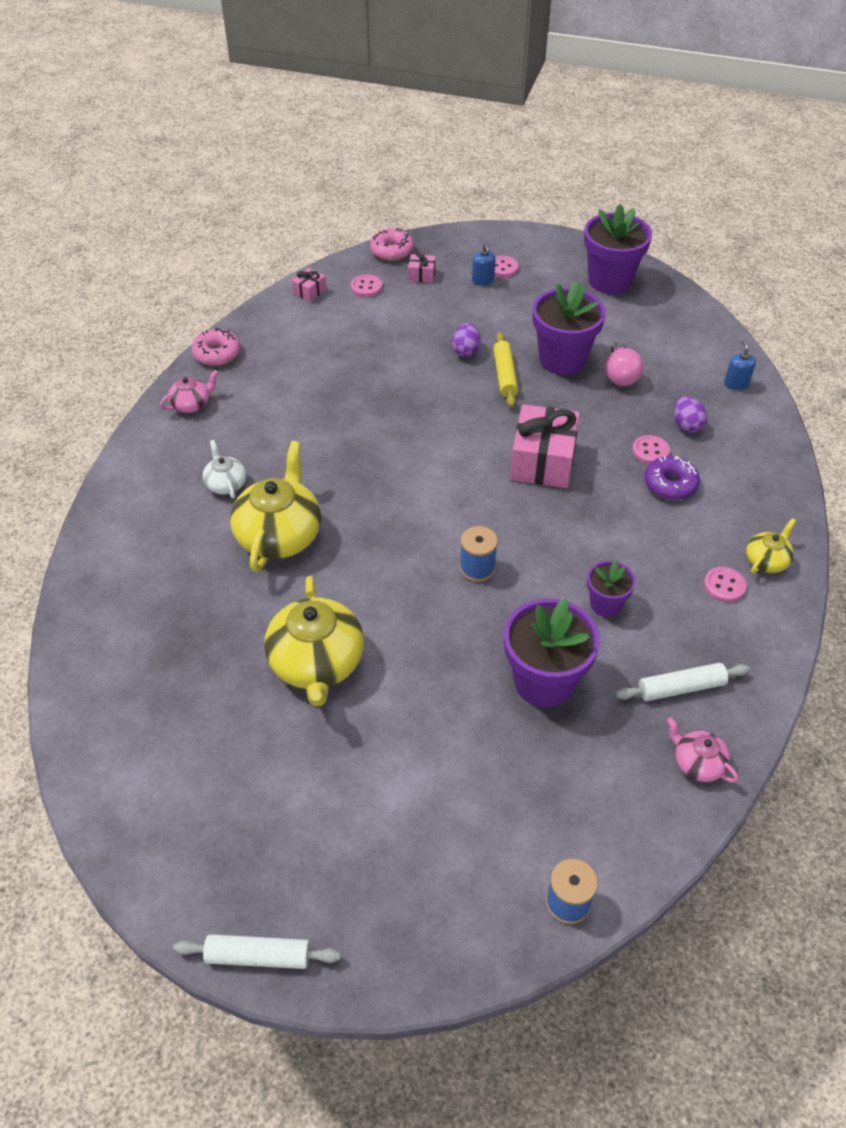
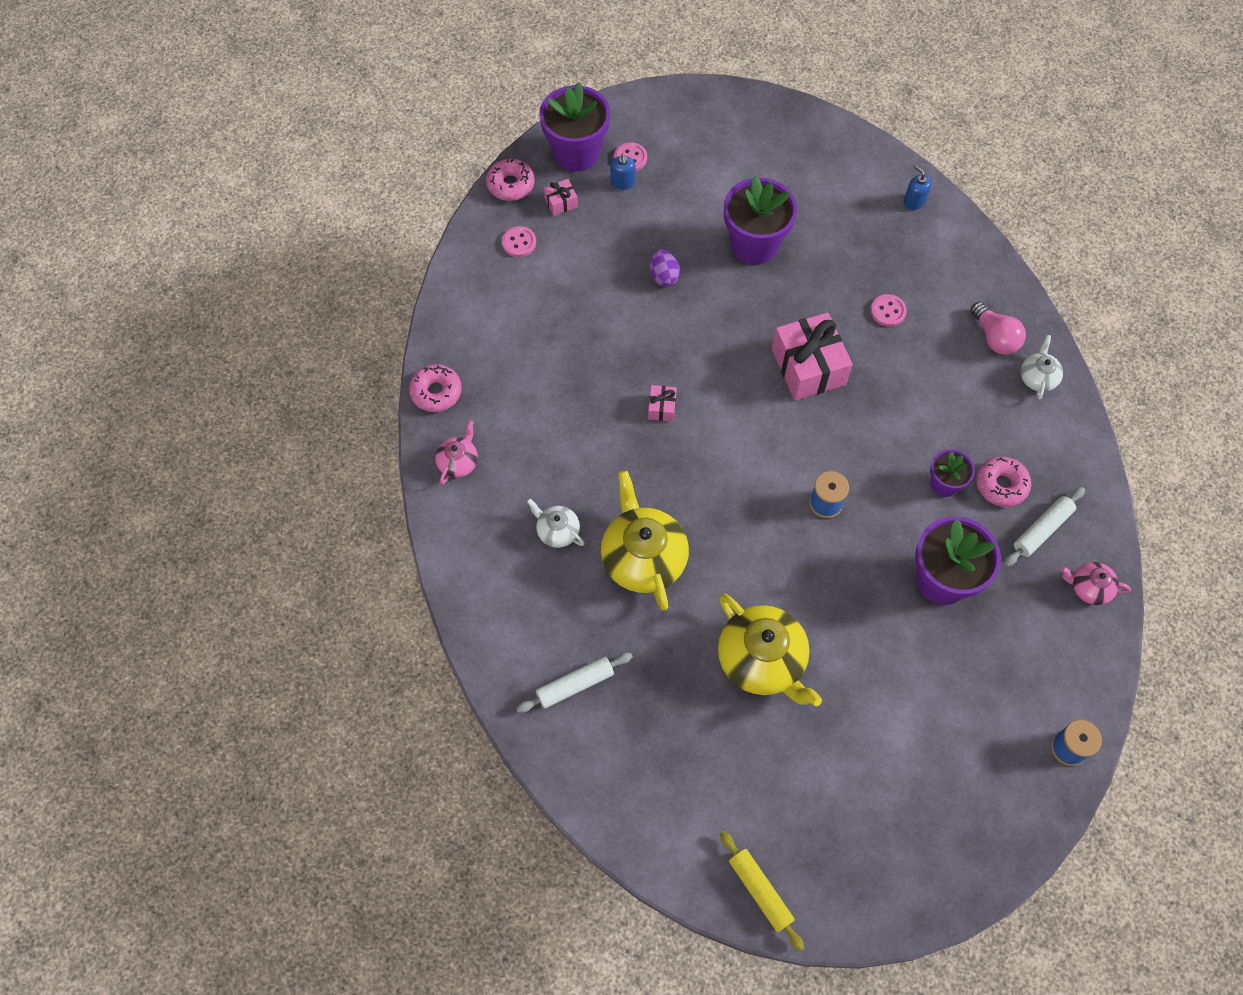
camera: 30 degrees left, 15 degrees up
white rolling pin [173,934,341,969] -> white rolling pin moved to [516,653,633,713]
pink gift [292,268,326,302] -> pink gift moved to [648,385,677,422]
blue soap dispenser [472,244,496,286] -> blue soap dispenser turned 45 degrees clockwise [610,154,635,190]
yellow rolling pin [493,332,518,407] -> yellow rolling pin moved to [720,831,804,951]
purple flower pot [584,204,652,294] -> purple flower pot moved to [539,82,610,172]
pink light bulb [605,341,643,386] -> pink light bulb moved to [971,302,1026,355]
purple donut [644,456,700,500] -> none
purple egg [674,396,707,433] -> none
pink button [704,567,747,602] -> none
yellow teapot [746,518,796,574] -> white teapot [1021,335,1063,400]
none -> pink donut [976,456,1031,507]

